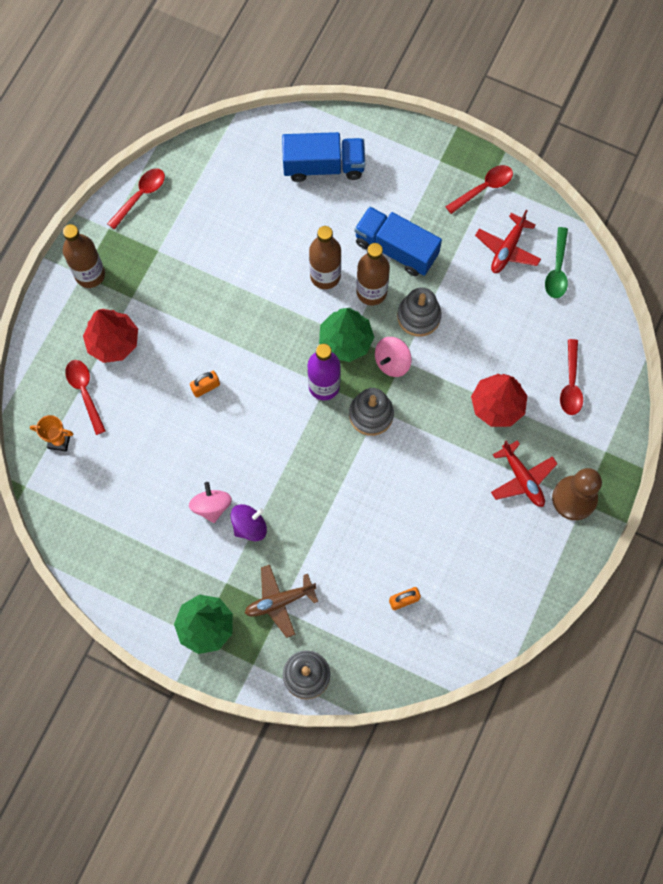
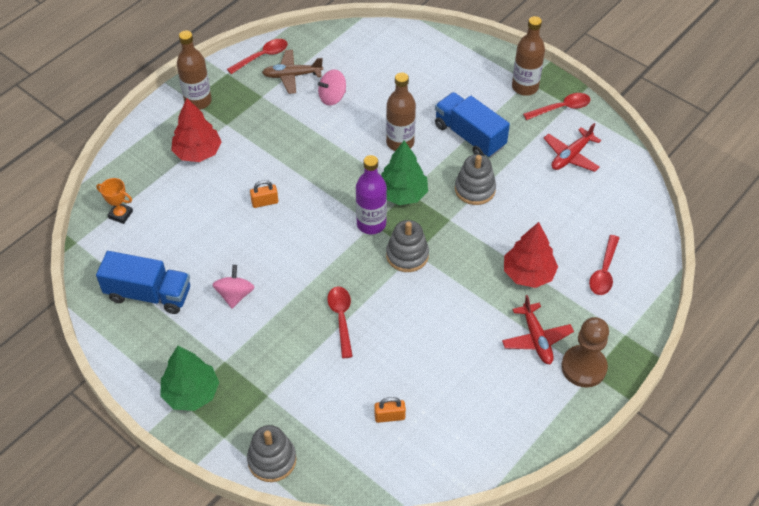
camera: 15 degrees right, 20 degrees down
red spoon [65,360,106,435] -> red spoon moved to [327,286,353,358]
purple spinning top [230,504,267,541] -> none
brown plane [245,565,318,638] -> brown plane moved to [262,50,323,94]
blue truck [282,132,365,182] -> blue truck moved to [96,251,190,314]
brown bottle [356,243,390,305] -> brown bottle moved to [512,16,545,96]
pink spinning top [375,337,412,377] -> pink spinning top moved to [318,69,346,106]
green spoon [545,227,568,298] -> none

